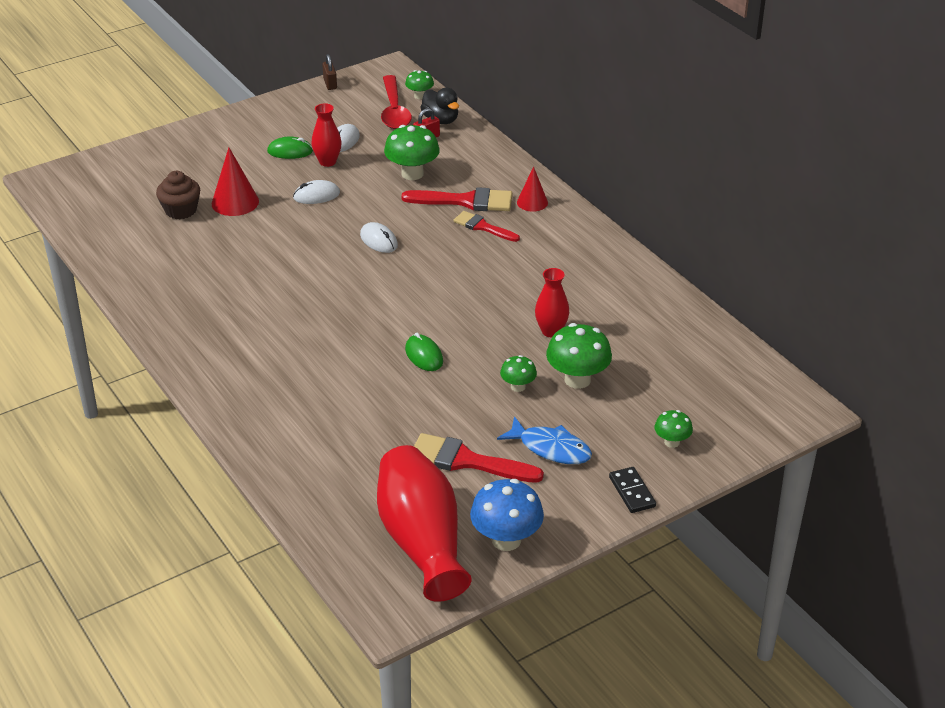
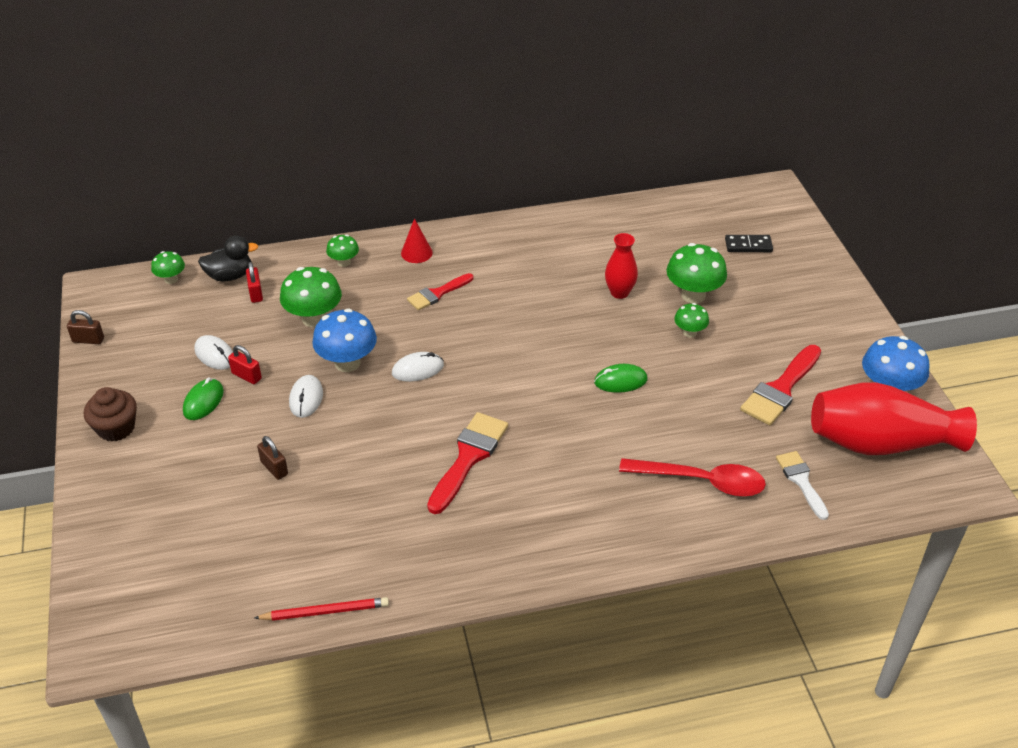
camera: 70 degrees left, 5 degrees up
brown cupcake [156,171,200,219] -> brown cupcake moved to [84,387,137,441]
red cone [211,148,259,216] -> brown padlock [257,436,288,480]
red vase [312,103,342,167] -> red padlock [228,345,262,384]
red spoon [381,75,412,129] -> red spoon moved to [619,458,766,497]
red brush [401,187,513,211] -> red brush moved to [427,412,508,514]
blue fish [497,416,592,464] -> none
black domino [609,467,656,513] -> black domino moved to [725,235,773,252]
green mushroom [655,410,693,448] -> green mushroom moved to [326,234,359,267]
none -> red pencil [254,597,389,621]
none -> blue mushroom [312,309,377,372]
none -> white brush [776,451,829,520]

